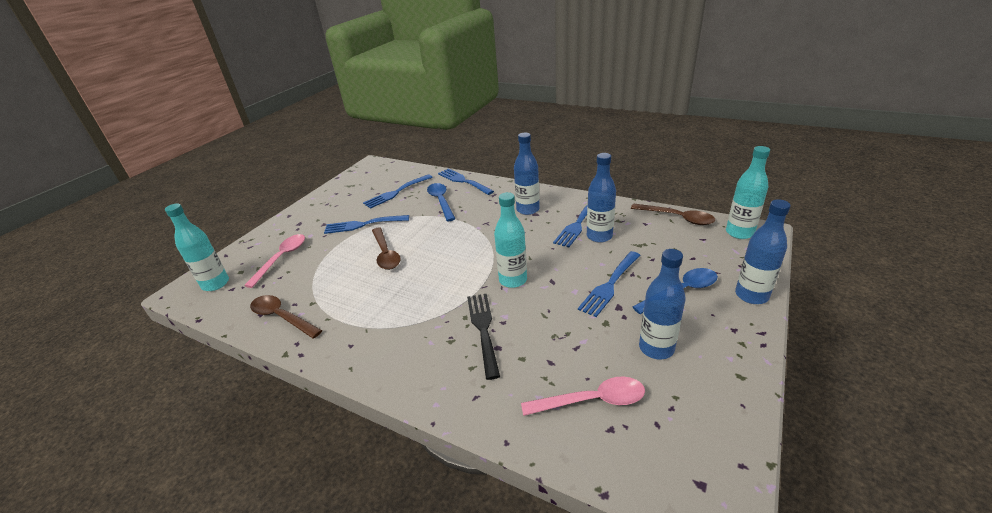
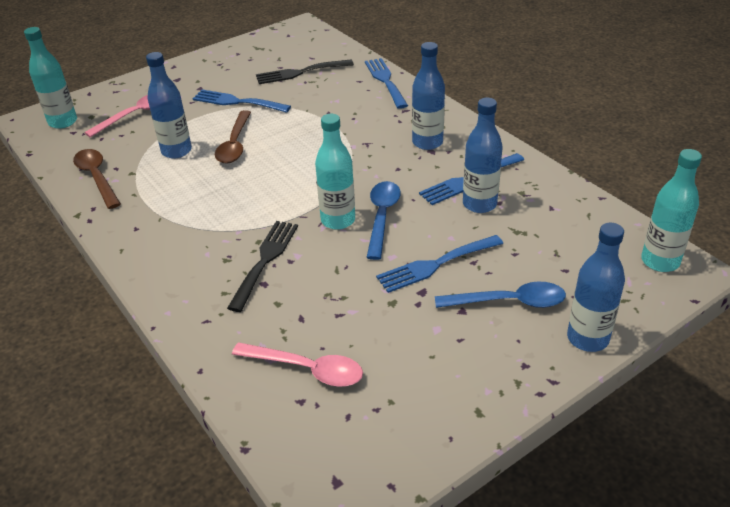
camera: 25 degrees right, 5 degrees up
blue fork [363,174,432,209] -> black fork [256,60,354,84]
blue spoon [427,183,456,221] -> blue spoon moved to [366,181,401,260]
brown spoon [631,204,715,225] -> none
blue bottle [639,249,686,359] -> blue bottle moved to [146,52,192,159]

